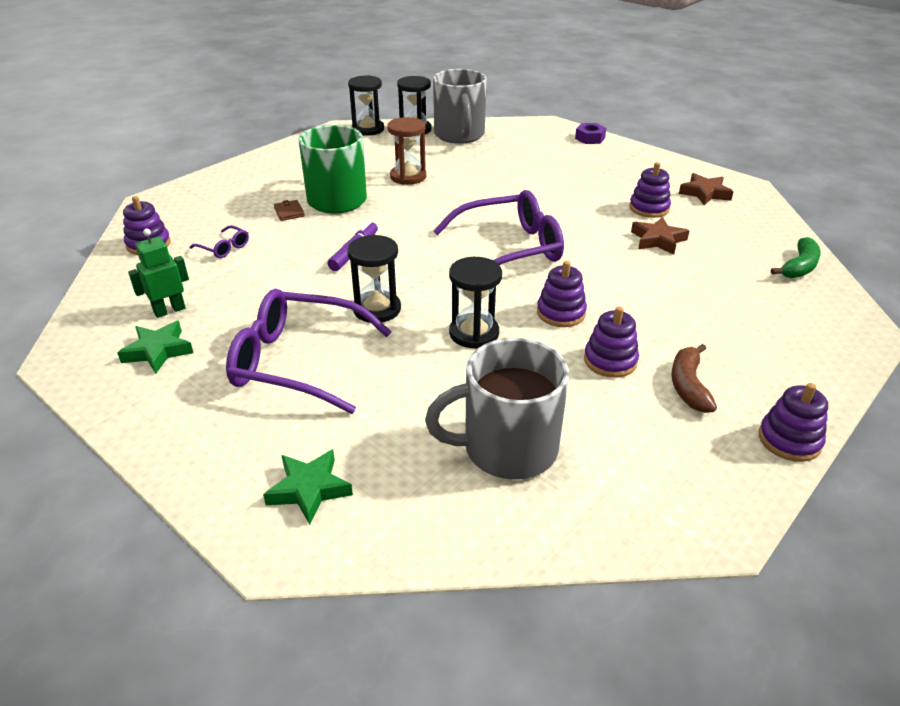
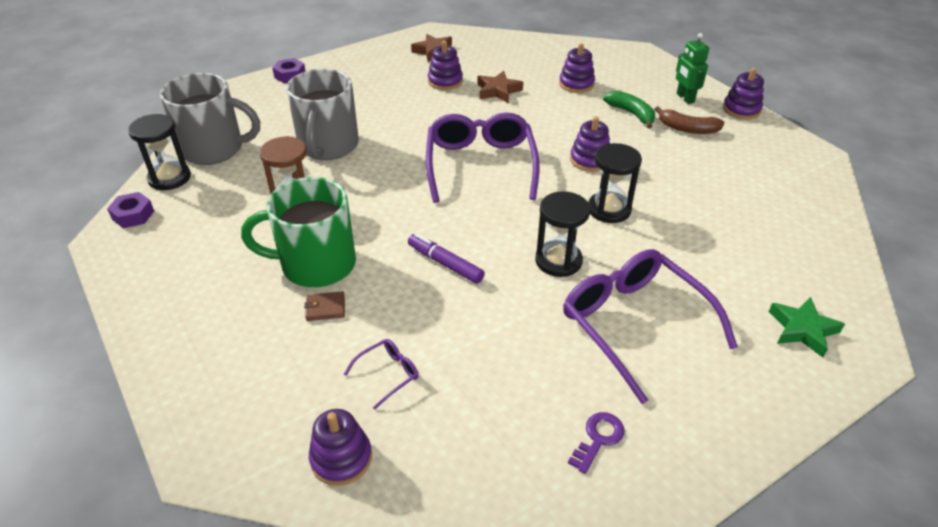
camera: 75 degrees left, 5 degrees up
green star [117,321,193,374] -> purple key [568,412,624,474]
green robot [128,229,189,318] -> green robot moved to [676,33,709,104]
purple glasses [226,289,392,414] -> purple glasses turned 120 degrees clockwise [563,249,738,404]
black hourglass [348,75,384,136] -> purple nut [107,192,154,228]
grey mug [425,338,569,480] -> grey mug moved to [286,69,359,160]
purple stacking toy [584,306,639,378] -> purple stacking toy moved to [559,43,595,93]
green banana [771,237,821,278] -> green banana moved to [603,91,655,129]

